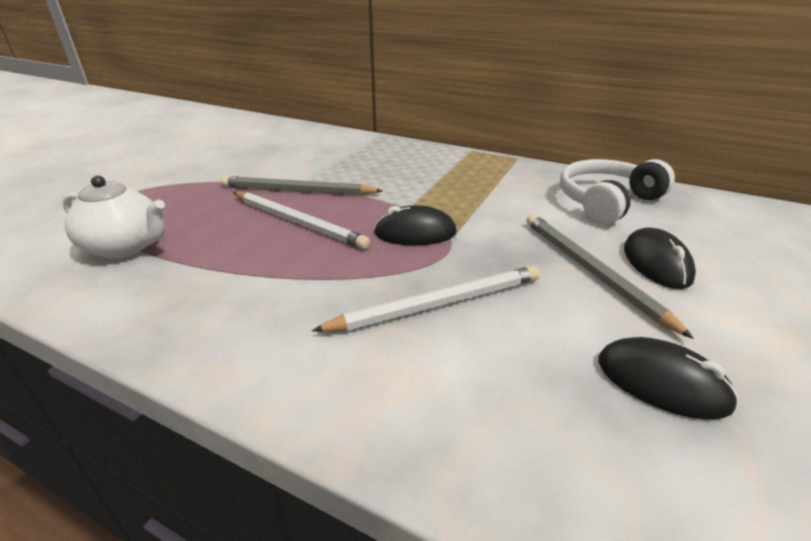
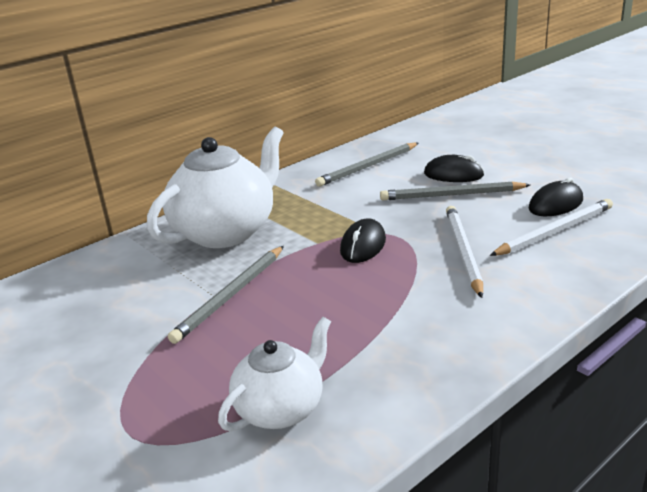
camera: 65 degrees left, 5 degrees down
white pencil [233,192,370,249] -> white pencil moved to [490,199,613,256]
white headphones [560,159,675,224] -> grey pencil [315,143,418,187]
none -> white teapot [147,126,284,248]

